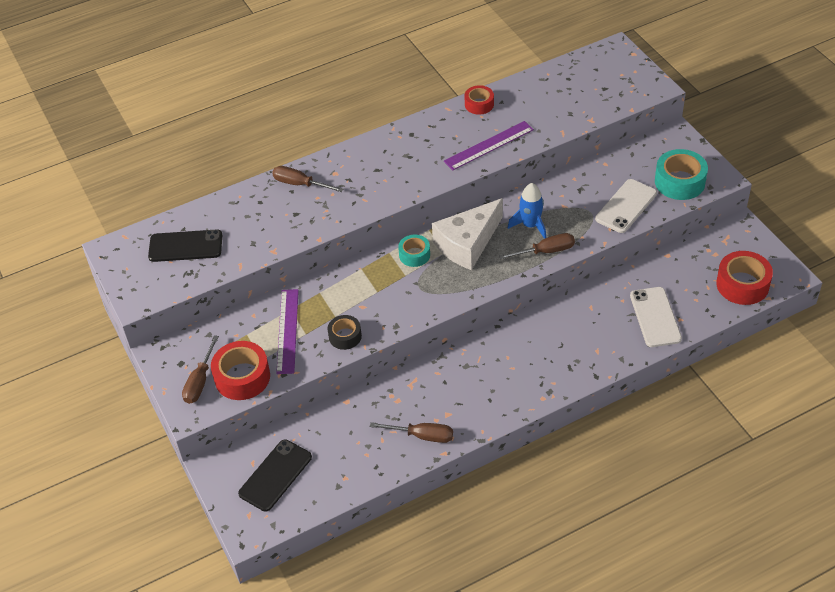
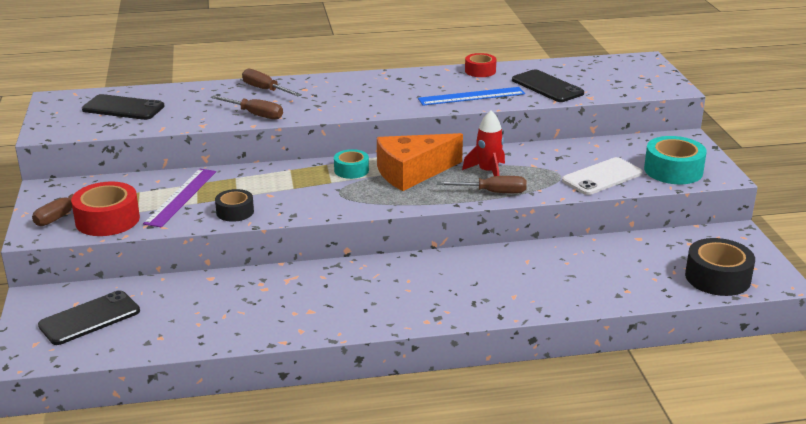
camera: 15 degrees right, 20 degrees down
brown screwdriver [370,422,453,443] -> brown screwdriver moved to [211,95,283,120]
white cheese [432,198,503,270] -> orange cheese [377,133,463,191]
purple ruler [444,121,534,170] -> blue ruler [418,87,525,106]
blue rocket [508,183,546,239] -> red rocket [462,111,505,176]
white phone [630,287,682,347] -> none
red tape [716,251,773,305] -> black tape [685,238,755,296]
none -> black phone [512,69,584,102]

